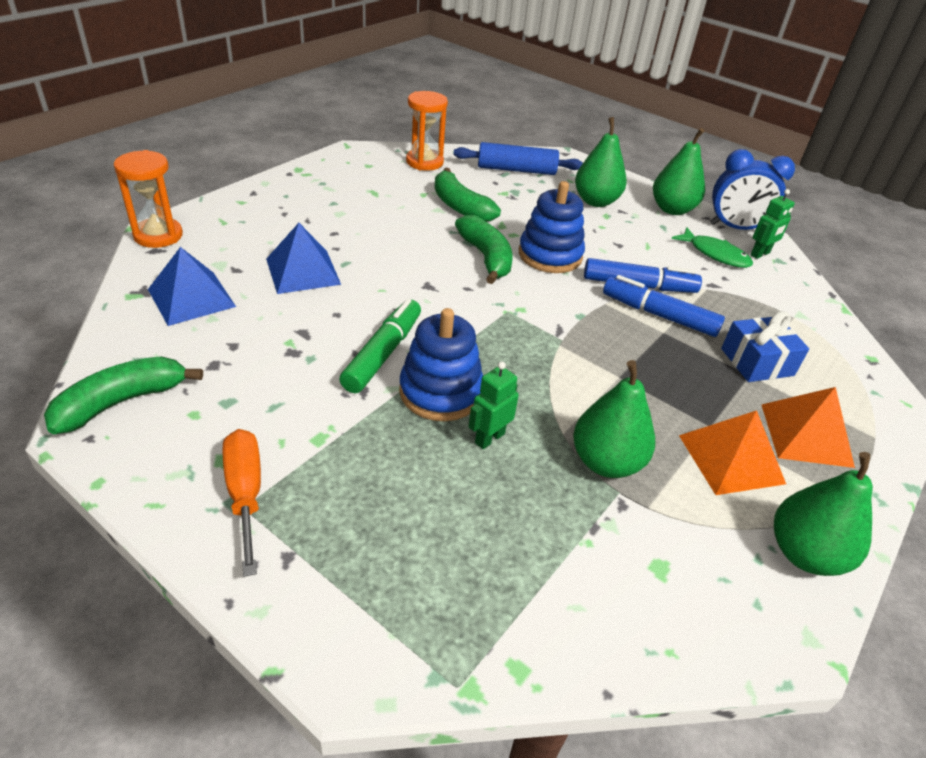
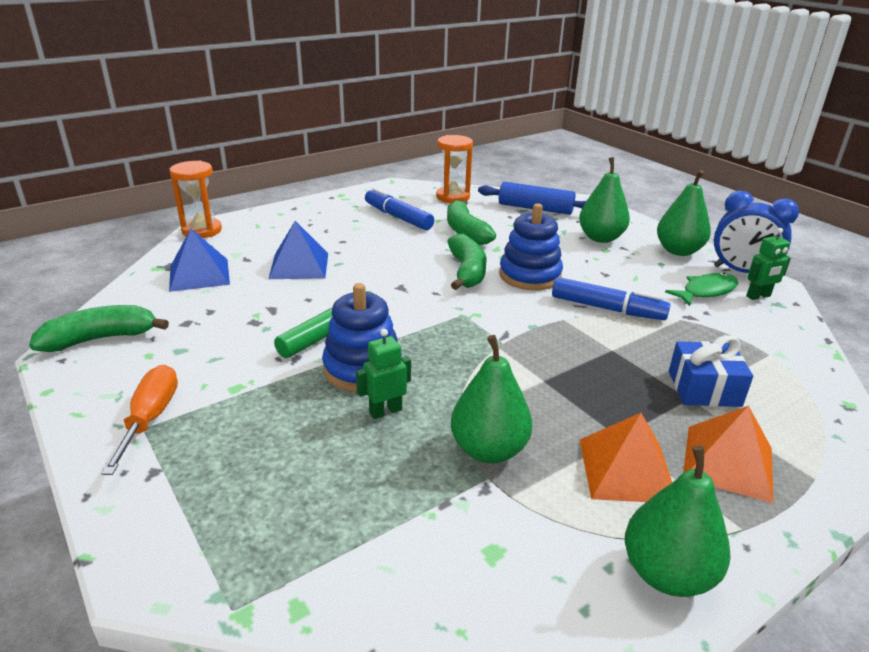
camera: 20 degrees right, 10 degrees down
blue marker [603,275,725,337] -> blue marker moved to [365,187,434,230]
green fish [671,227,753,268] -> green fish turned 90 degrees counterclockwise [665,273,738,306]

